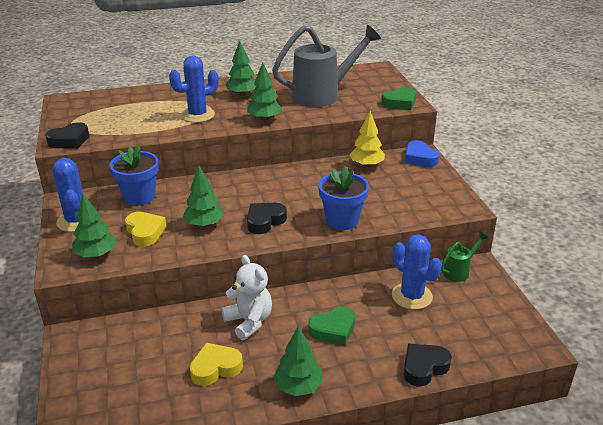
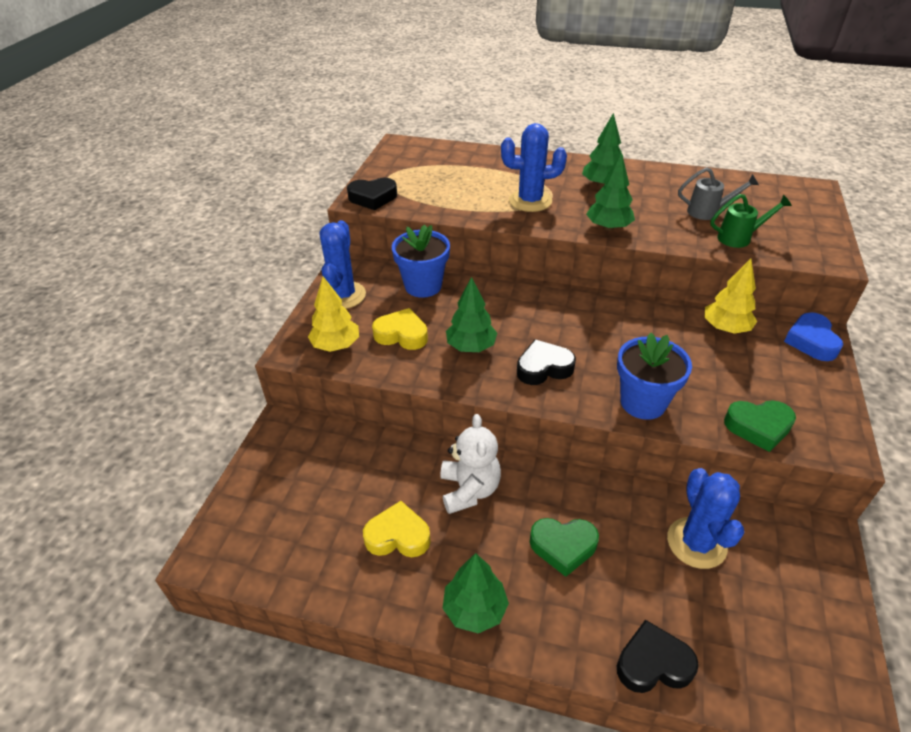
camera: 30 degrees right, 10 degrees up
green tree [72,194,116,258] -> yellow tree [308,276,359,352]
yellow heart [125,212,167,247] -> yellow heart turned 75 degrees counterclockwise [372,308,428,350]
grey watering can [272,25,381,107] -> grey watering can [678,167,759,220], size x0.46
green heart [381,87,416,110] -> green heart moved to [724,400,796,452]
green watering can [441,231,489,282] -> green watering can moved to [710,194,792,248]

